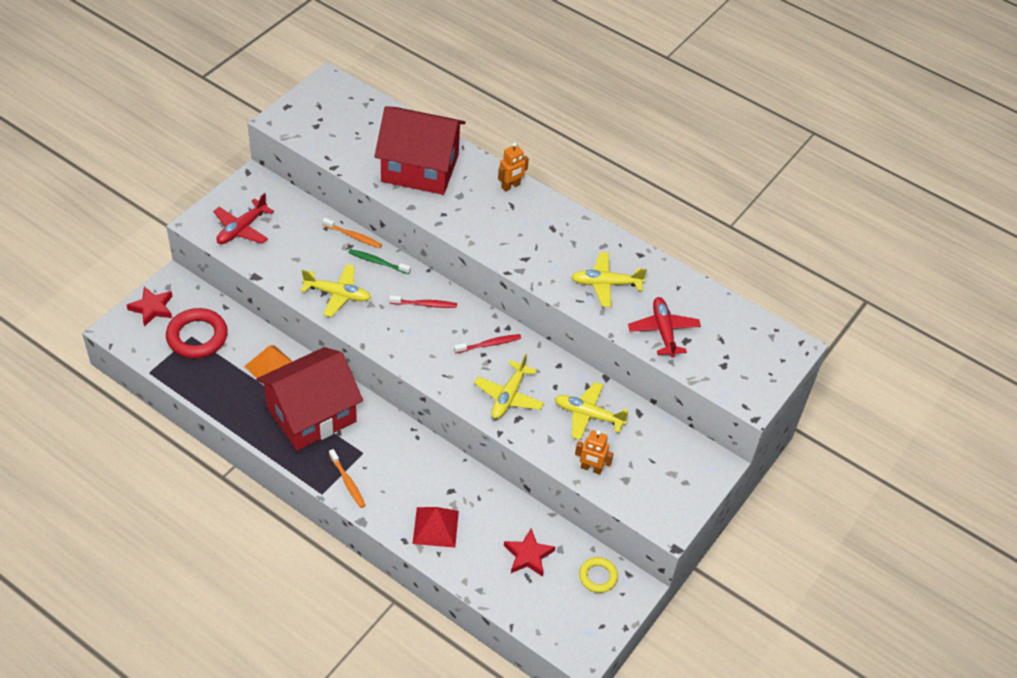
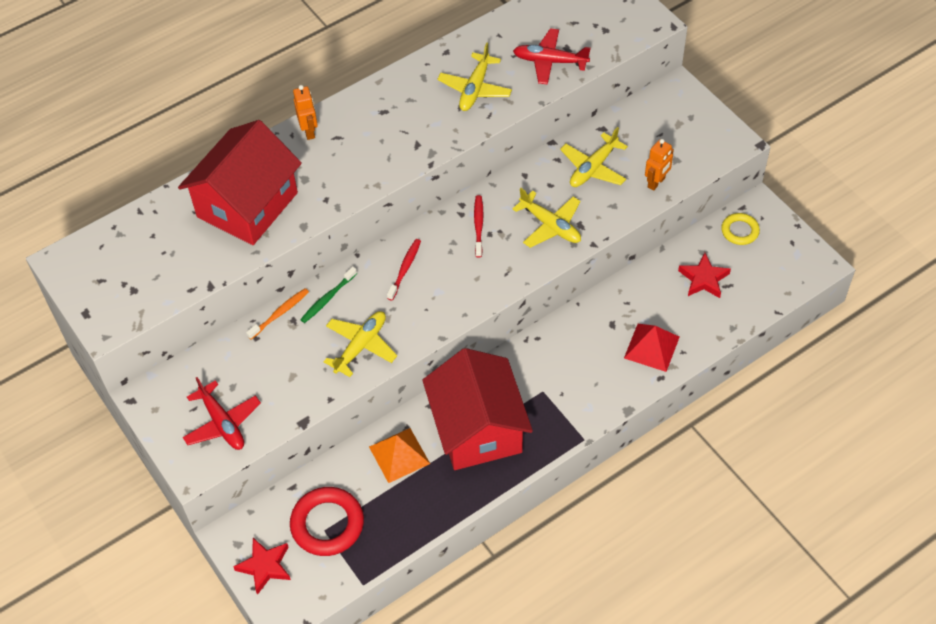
camera: 65 degrees left, 5 degrees up
orange toothbrush [329,449,366,508] -> none

